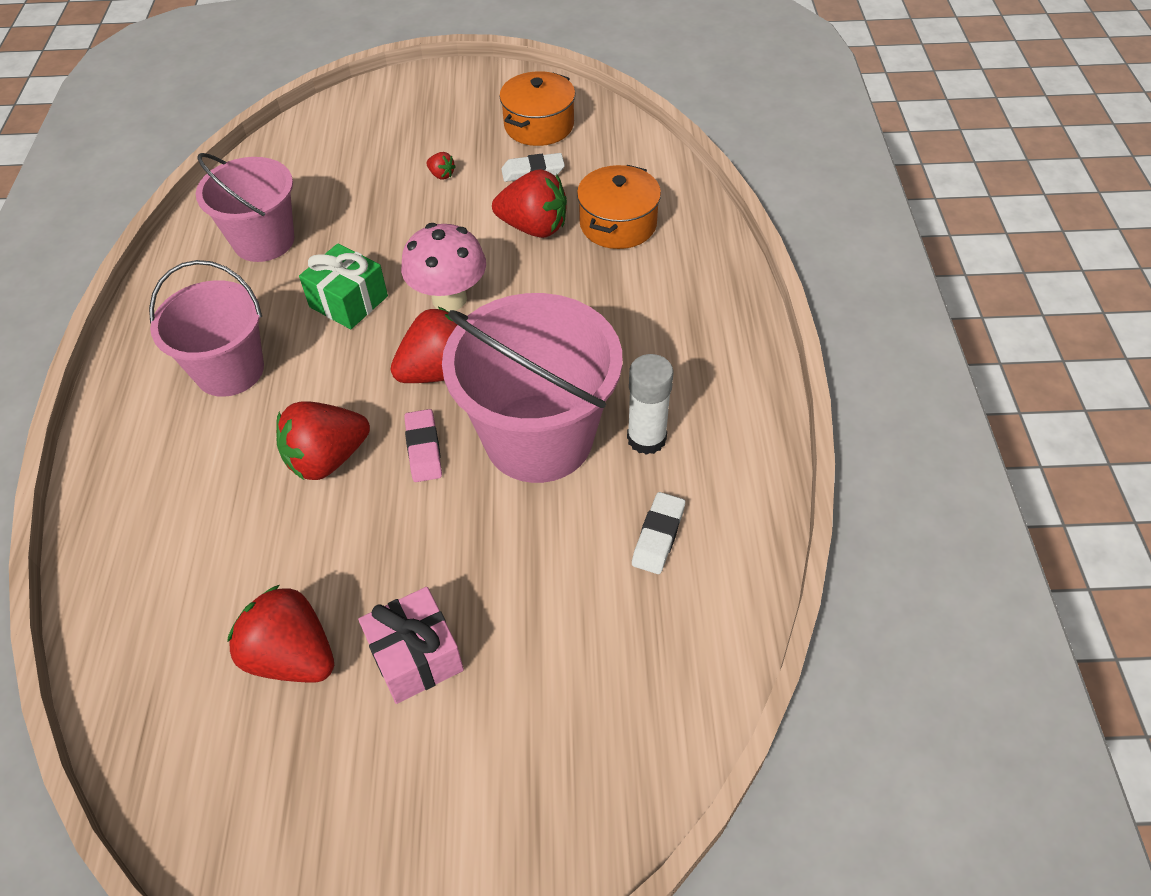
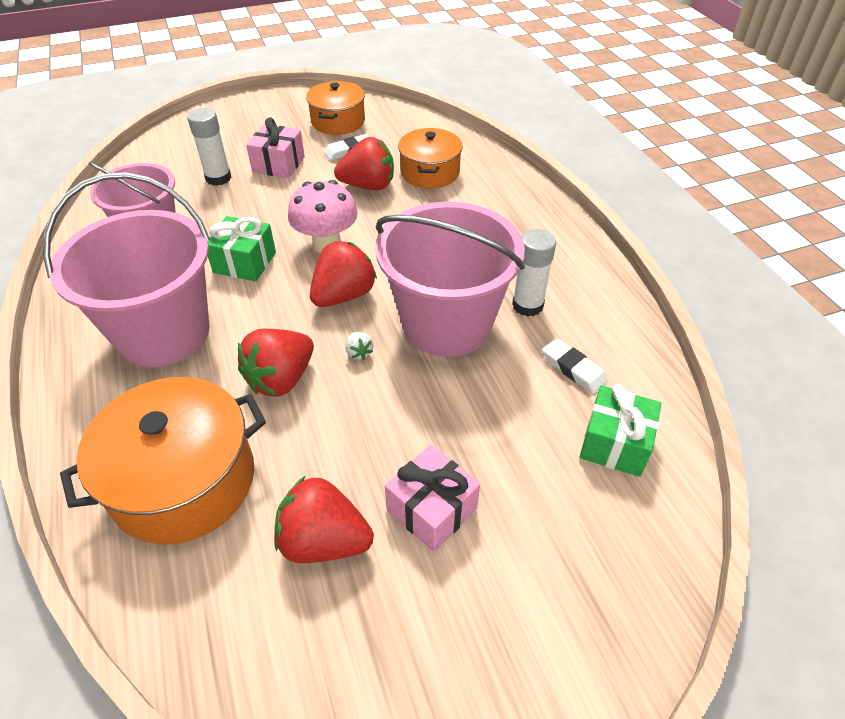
camera: 20 degrees left, 5 degrees down
pink bucket [149,260,264,397] -> pink bucket [43,172,210,367], size x1.52
pink eraser [404,409,442,482] -> white strawberry [346,332,374,360]
red strawberry [426,152,456,180] -> pink gift [246,117,305,178]
white eraser [632,492,685,574] -> white eraser turned 45 degrees counterclockwise [542,338,608,394]
none -> orange pot [60,377,266,544]
none -> white glue stick [187,108,232,186]
none -> green gift [580,384,662,477]

